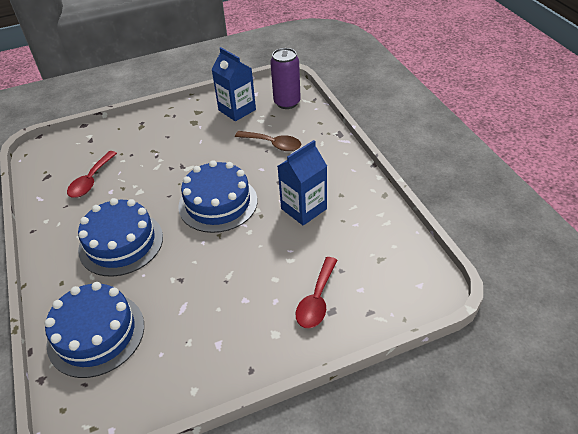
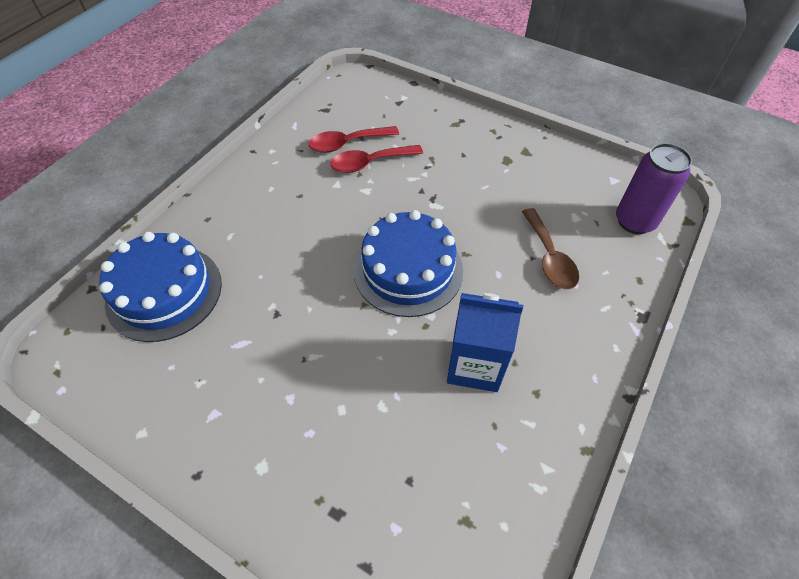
camera: 50 degrees right, 10 degrees up
blue cake [78,198,163,277] -> none
blue carton [211,47,256,121] -> none
red spoon [296,257,337,328] -> red spoon moved to [331,145,423,173]

